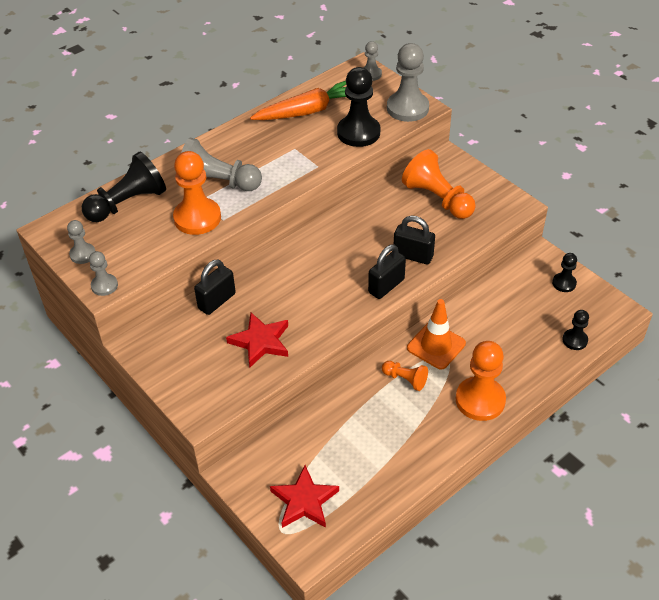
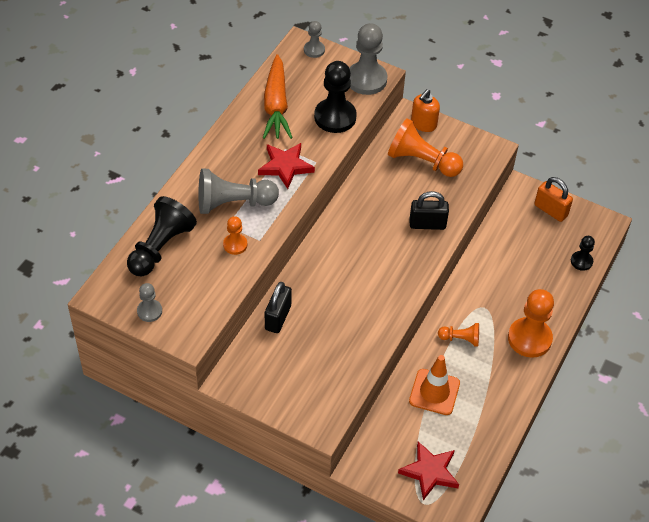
camera: 25 degrees left, 5 degrees up
grey pawn [89,251,118,296] -> none
orange pawn [173,151,221,235] -> orange pawn [223,216,247,255], size x0.53
red star [226,313,288,367] -> red star moved to [258,143,315,189]
orange carrot [250,81,346,120] -> orange carrot turned 135 degrees clockwise [263,54,293,139]
black padlock [368,244,406,299] -> none
orange traffic cone [407,299,466,370] -> orange traffic cone moved to [409,355,460,415]
black pawn [552,253,577,292] -> orange padlock [534,177,573,222]
none -> orange soap dispenser [411,89,440,132]

